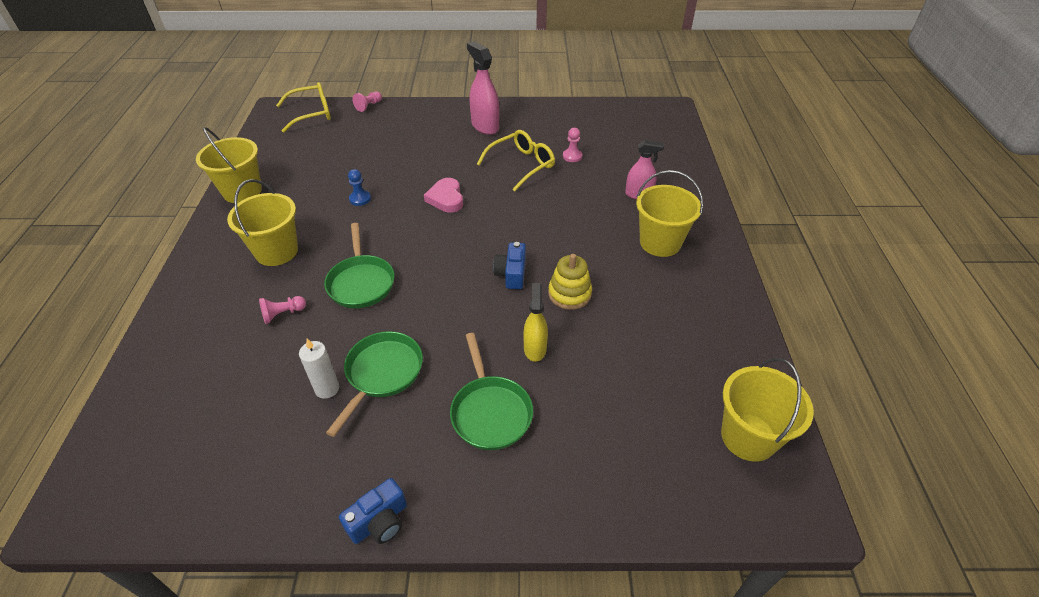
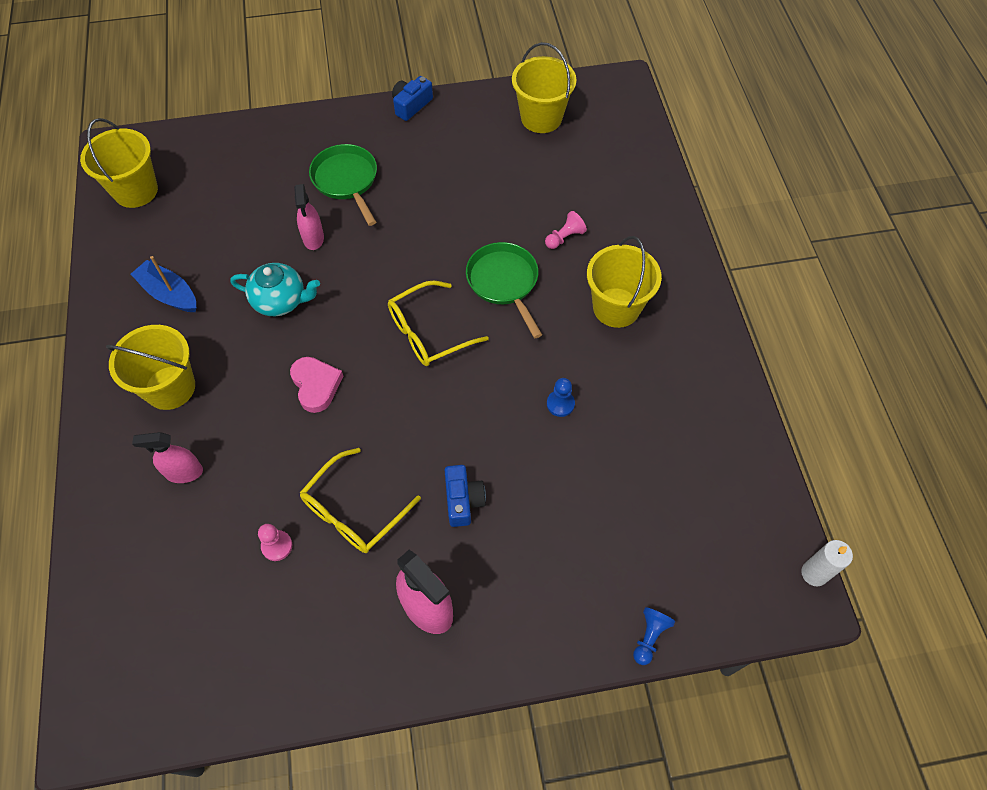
camera: 170 degrees right, 15 degrees up
yellow bucket [196,127,262,203] -> yellow bucket moved to [512,42,576,133]
yellow glasses [276,82,331,132] -> yellow glasses moved to [388,280,489,366]
white candle [299,339,339,399] -> white candle moved to [801,540,853,586]
green pan [326,331,423,437] -> none
pink pawn [353,91,382,112] -> blue pawn [633,607,675,665]
pink heart [424,178,463,213] -> pink heart moved to [290,357,343,413]
blue camera [493,242,526,289] -> blue camera moved to [445,465,486,527]
yellow spray bottle [523,283,548,362] -> pink spray bottle [294,184,324,250]
yellow stacking toy [548,254,592,310] -> turquoise teapot [230,263,320,316]
none -> blue boat [131,256,196,312]

